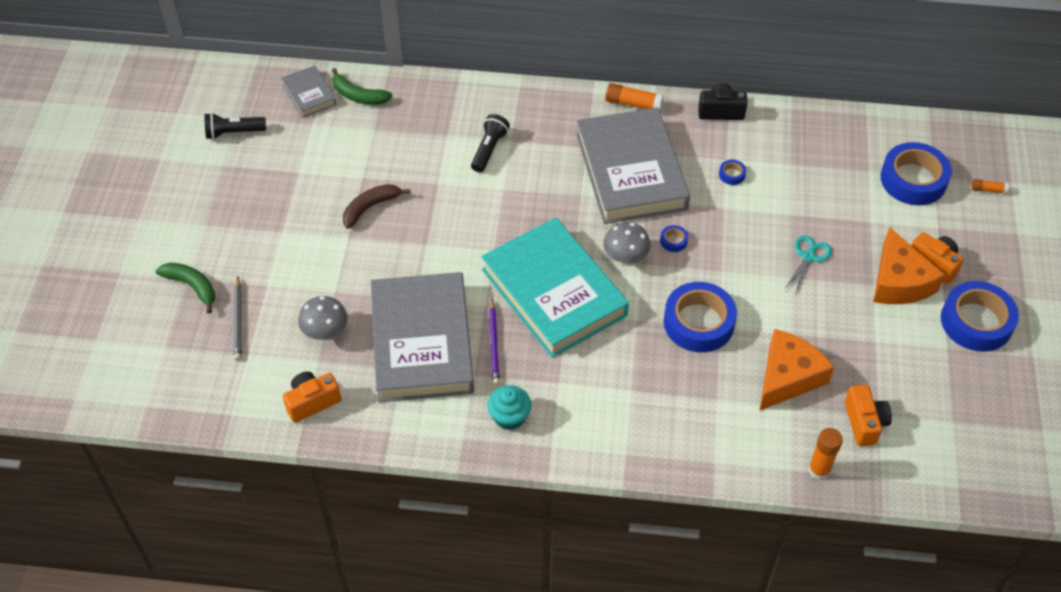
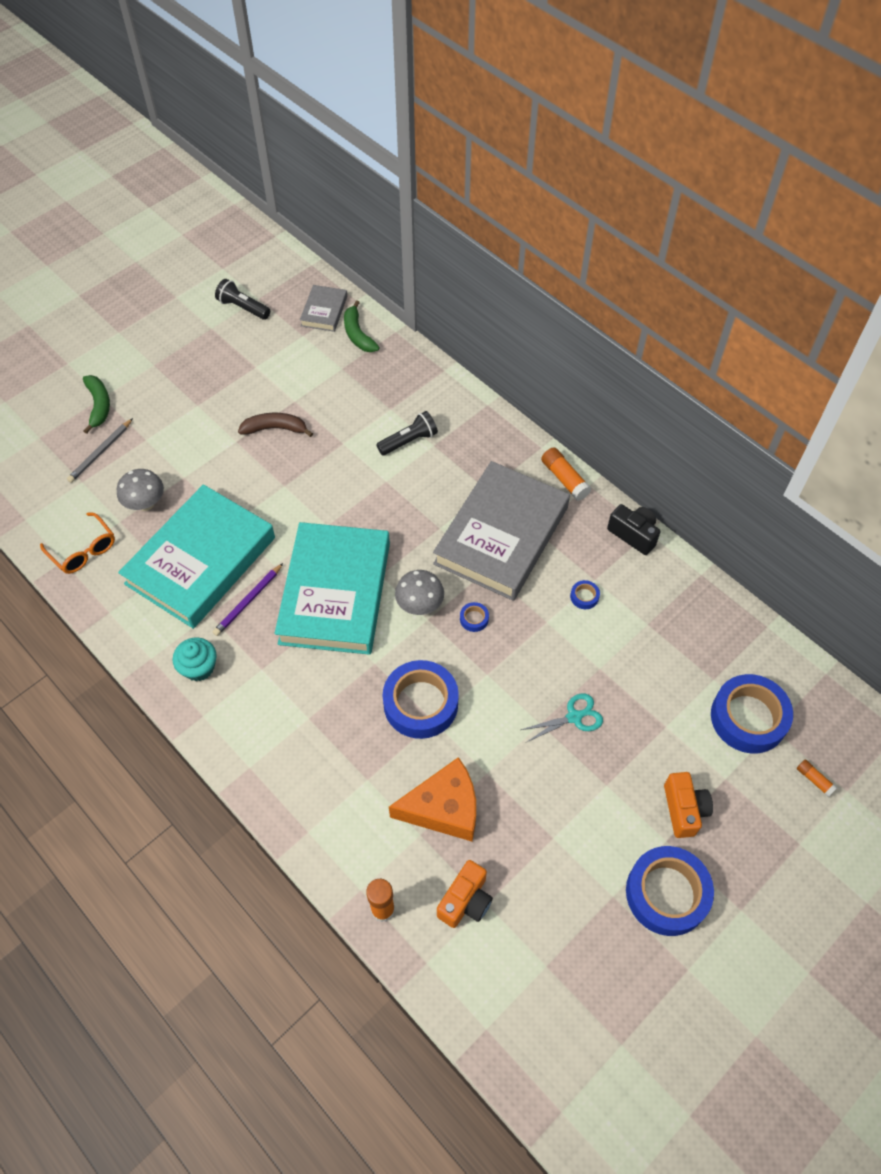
camera: 40 degrees right, 5 degrees up
orange camera [283,372,341,423] -> orange glasses [40,512,115,574]
grey book [371,272,474,402] -> turquoise book [118,484,275,629]
orange cheese [873,227,945,304] -> none

